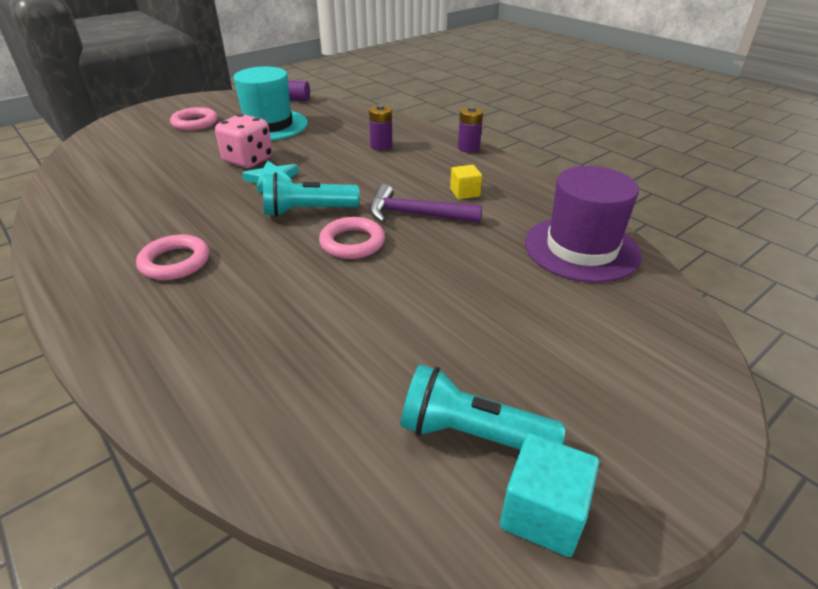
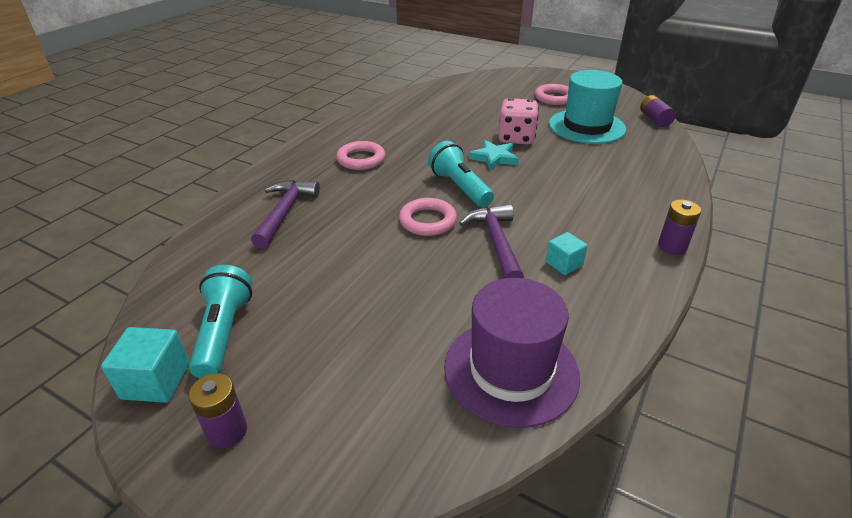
camera: 70 degrees right, 0 degrees up
purple battery [369,105,392,151] -> purple battery moved to [189,373,247,449]
yellow cube [450,165,482,199] -> turquoise cube [546,232,588,275]
none -> purple hammer [251,180,320,248]

